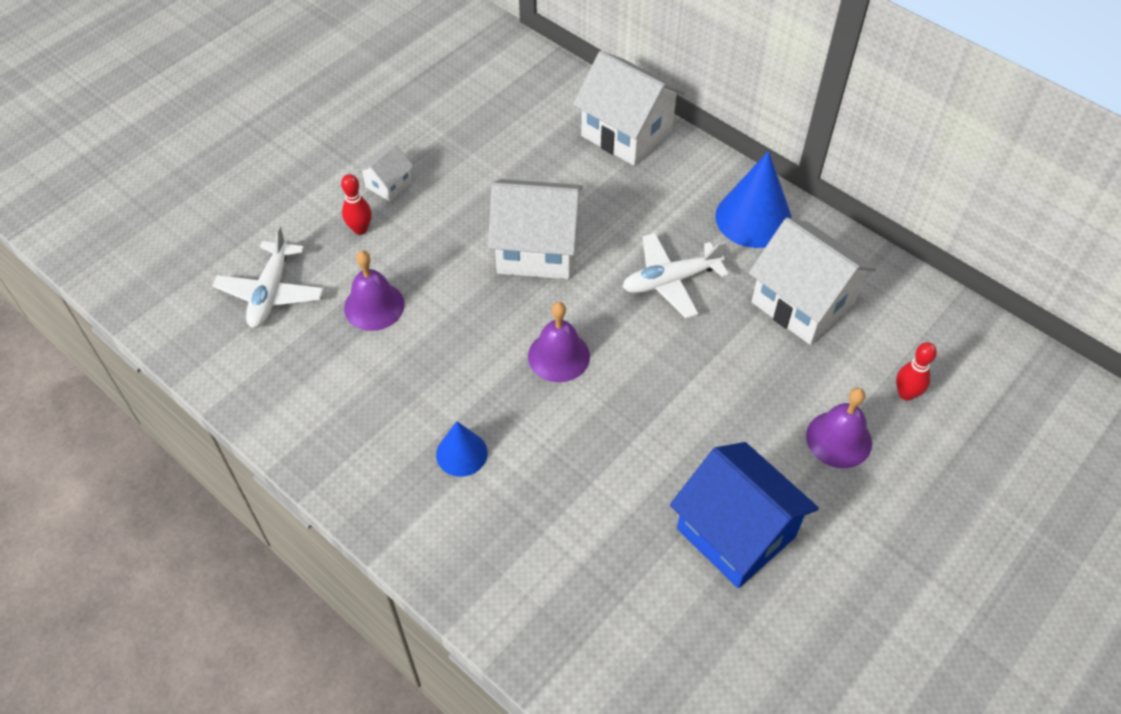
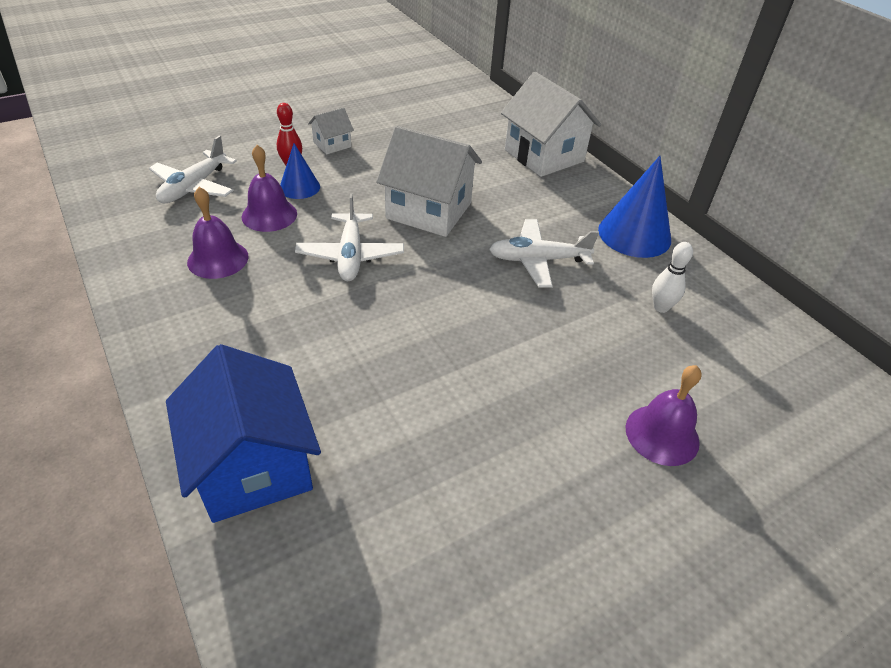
camera: 15 degrees right, 10 degrees down
blue cone [436,421,488,477] -> blue cone moved to [280,143,320,199]
purple bell [528,302,590,382] -> purple bell moved to [187,187,249,279]
blue house [670,442,819,588] -> blue house moved to [166,344,321,523]
white house [749,218,877,345] -> white bowling pin [652,242,693,313]
red bowling pin [896,342,937,401] -> none
none -> white plane [295,193,404,281]

